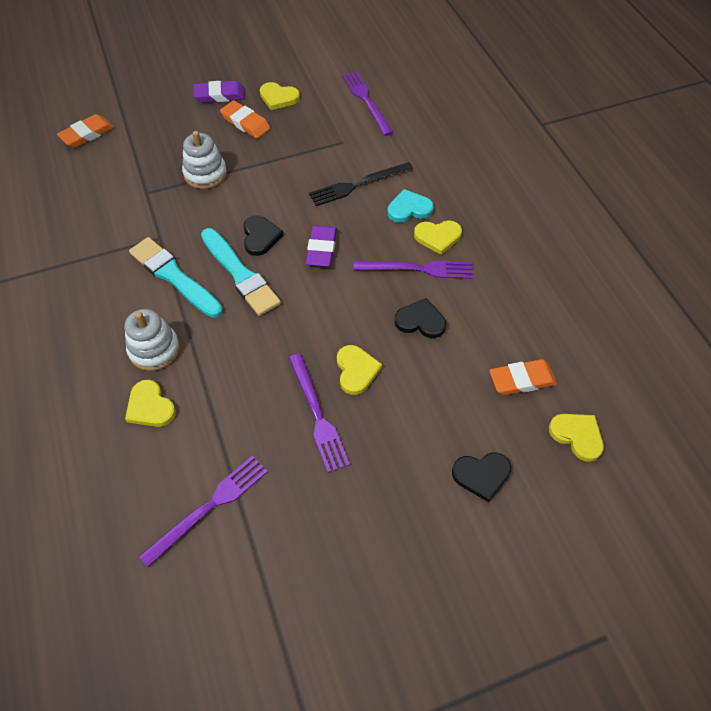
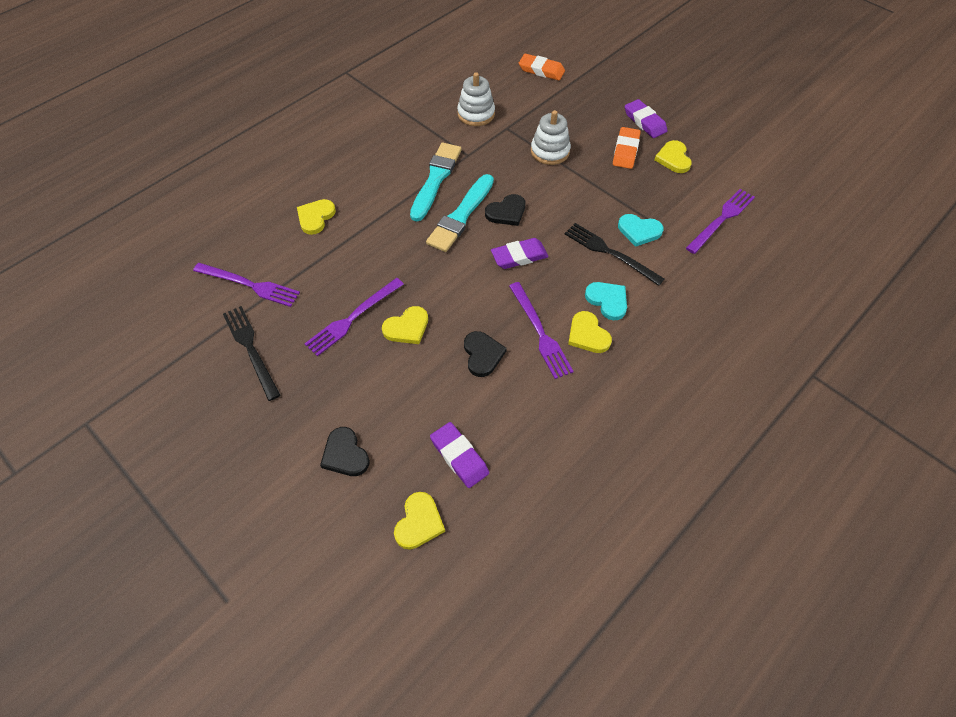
camera: 65 degrees right, 0 degrees up
white stacking toy [125,309,180,371] -> white stacking toy moved to [457,72,495,126]
orange eraser [489,359,557,395] -> purple eraser [430,422,489,488]
none -> black fork [223,306,280,401]
none -> turquoise heart [618,214,663,247]

